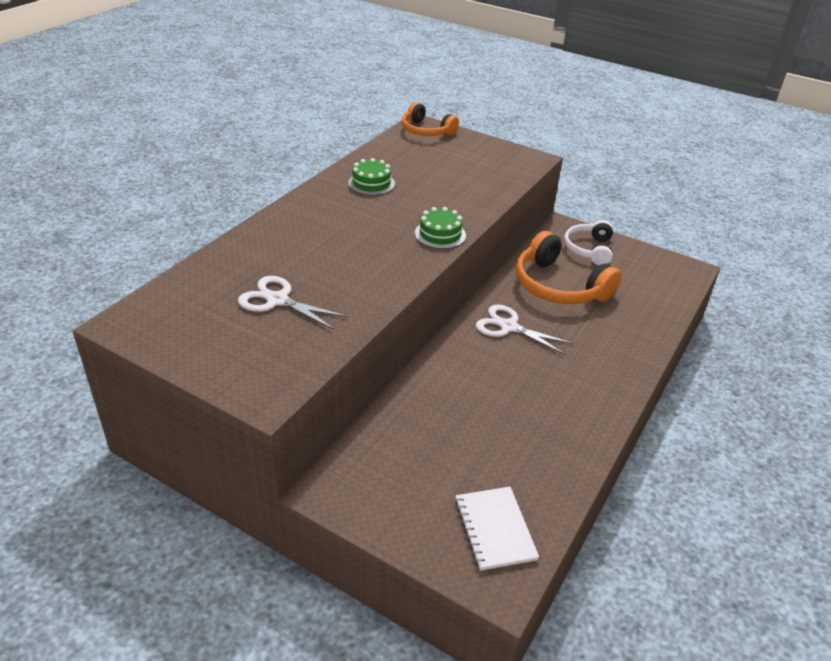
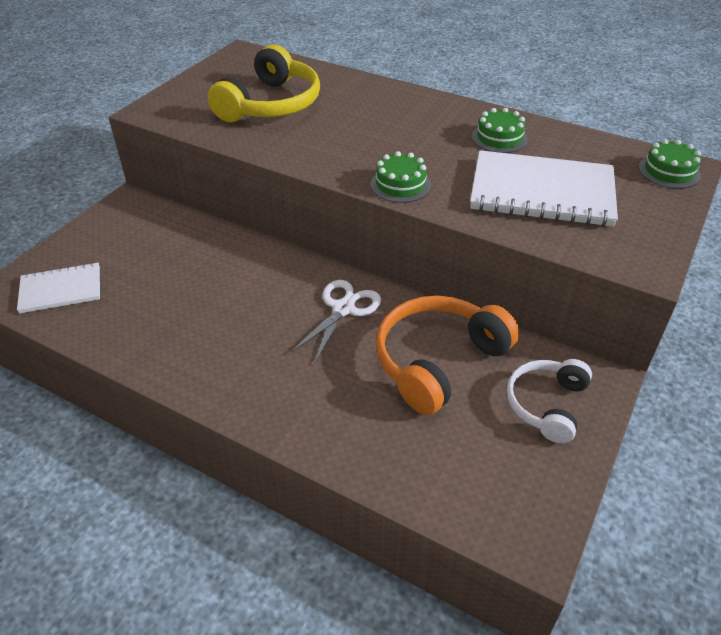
camera: 90 degrees right, 5 degrees up
white scissors [238,276,348,330] -> yellow headphones [208,45,320,122]
orange headphones [402,102,459,136] -> green cake [639,139,701,189]
white headphones [564,220,613,265] -> white headphones turned 75 degrees counterclockwise [507,359,592,443]
none -> white notebook [470,150,618,226]

